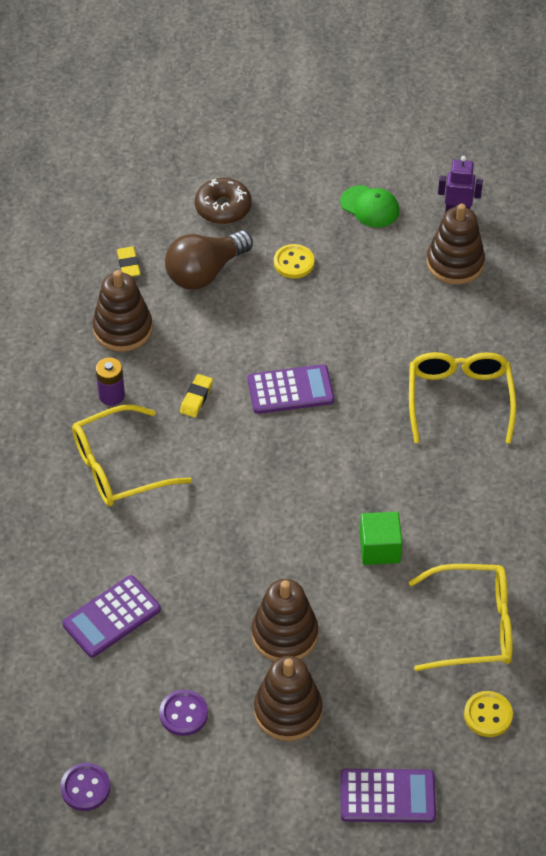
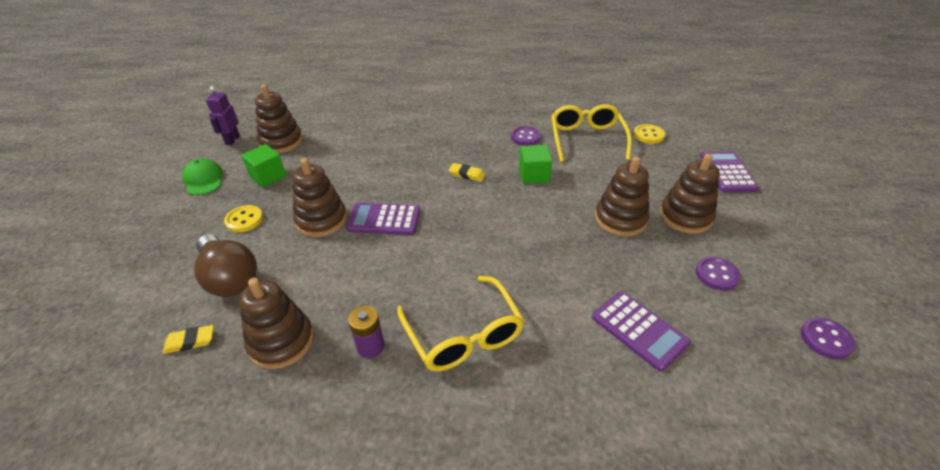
camera: 90 degrees left, 10 degrees down
yellow eraser [180,374,213,418] -> yellow eraser moved to [449,163,486,182]
brown donut [195,178,251,224] -> none
purple calculator [248,364,334,414] -> purple calculator turned 75 degrees counterclockwise [346,203,421,235]
green cap [340,185,399,227] -> green cap turned 60 degrees counterclockwise [182,158,223,195]
yellow glasses [409,352,517,443] -> none
none -> green cube [241,144,286,188]
none -> brown stacking toy [292,158,347,237]
none -> purple button [511,126,541,146]

